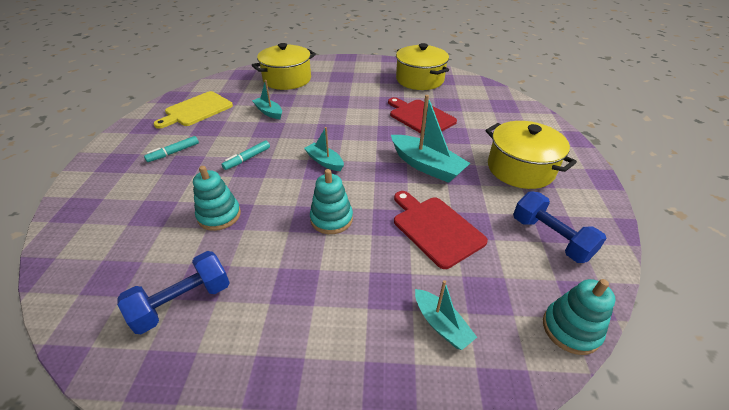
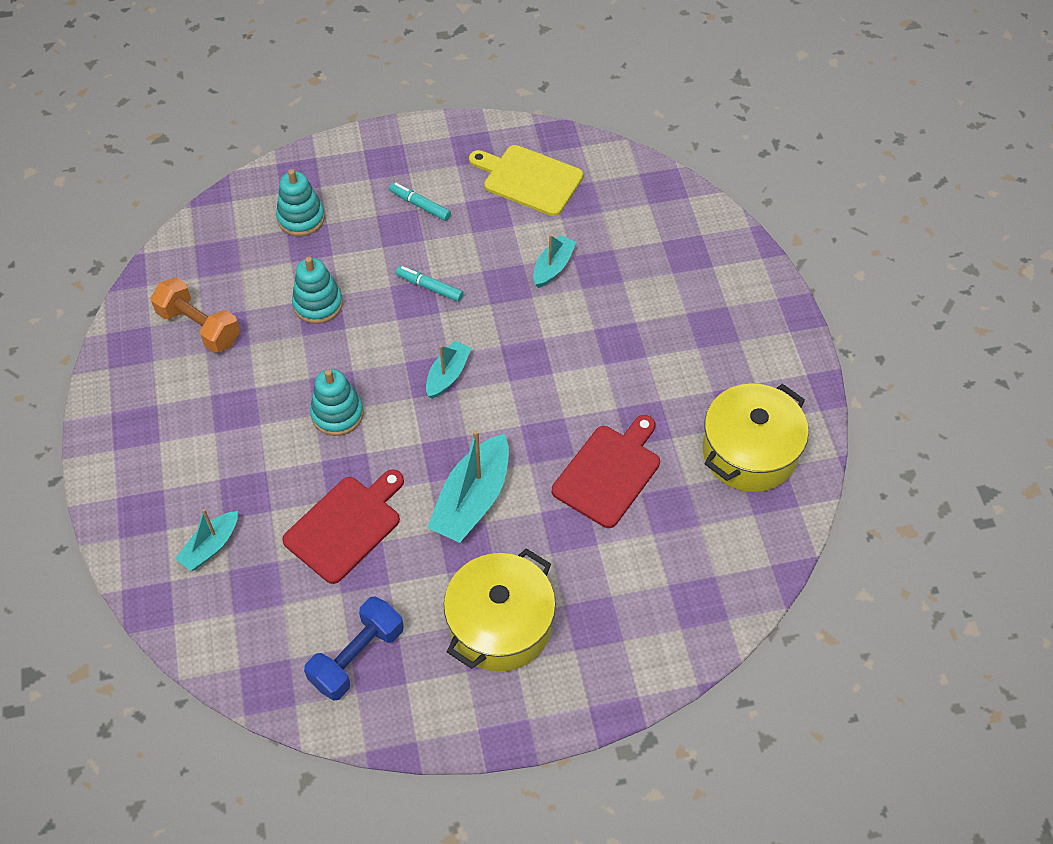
camera: 75 degrees right, 15 degrees up
blue dumbbell [117,251,230,334] -> orange dumbbell [151,277,240,353]
yellow pot [252,43,316,90] -> none
turquoise stacking toy [543,279,615,355] -> turquoise stacking toy moved to [276,169,325,236]

